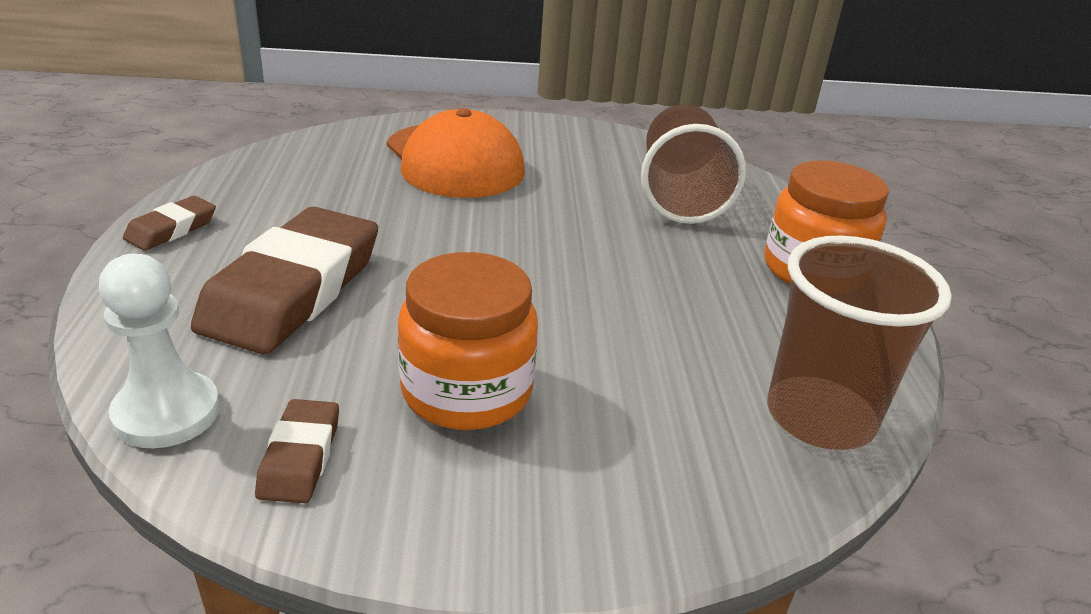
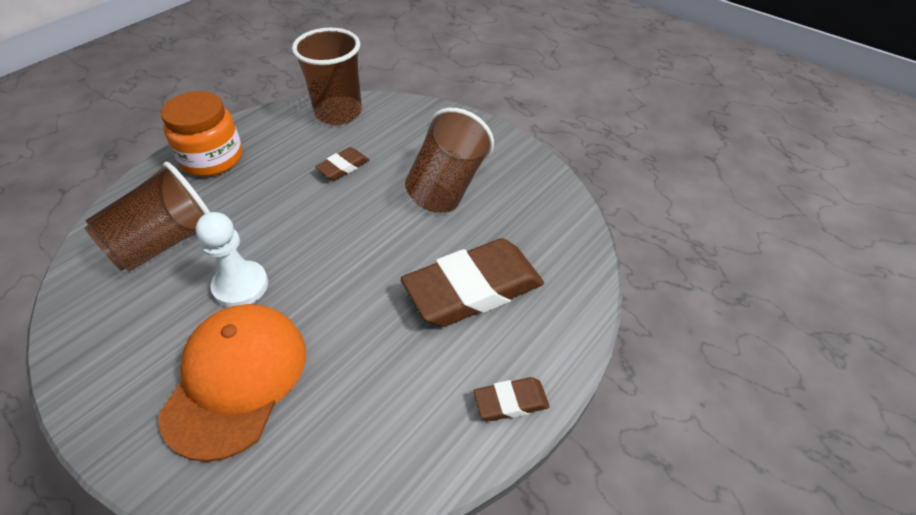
camera: 135 degrees left, 15 degrees up
white pawn [99,254,220,448] -> white pawn moved to [196,212,268,307]
brown eraser [255,399,339,503] -> brown eraser moved to [315,147,369,180]
orange jar [397,252,538,430] -> brown cup [405,108,494,213]

